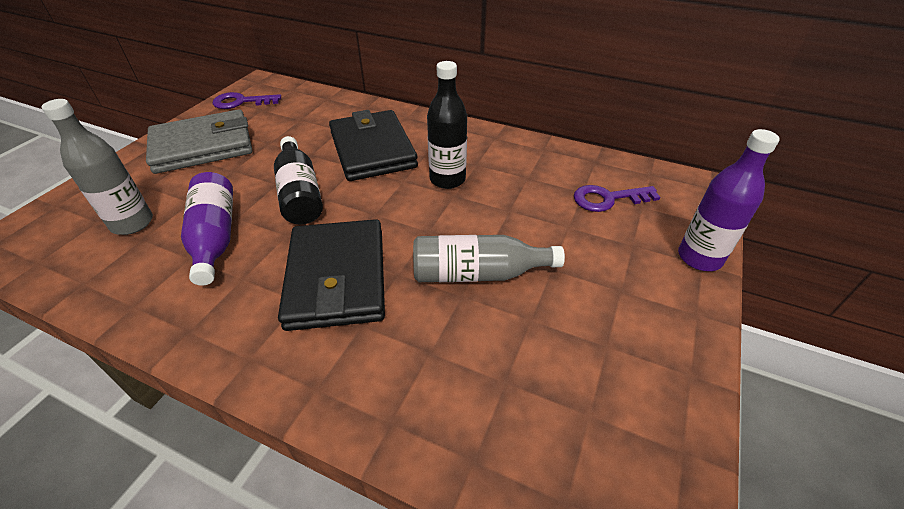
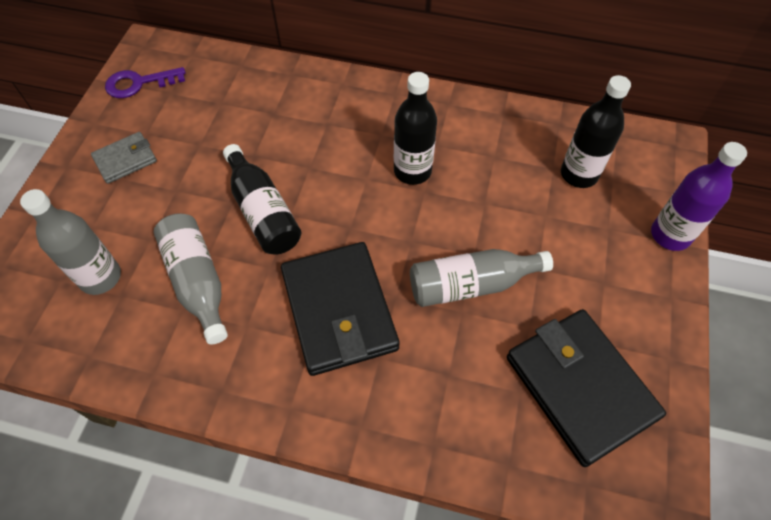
camera: 10 degrees left, 15 degrees up
grey wallet [146,109,252,174] -> grey wallet [91,132,157,184], size x0.51
purple bottle [181,172,233,286] -> grey bottle [154,213,228,344]
black wallet [329,110,418,181] -> black wallet moved to [507,309,666,467]
purple key [574,185,660,212] -> black bottle [561,75,631,188]

